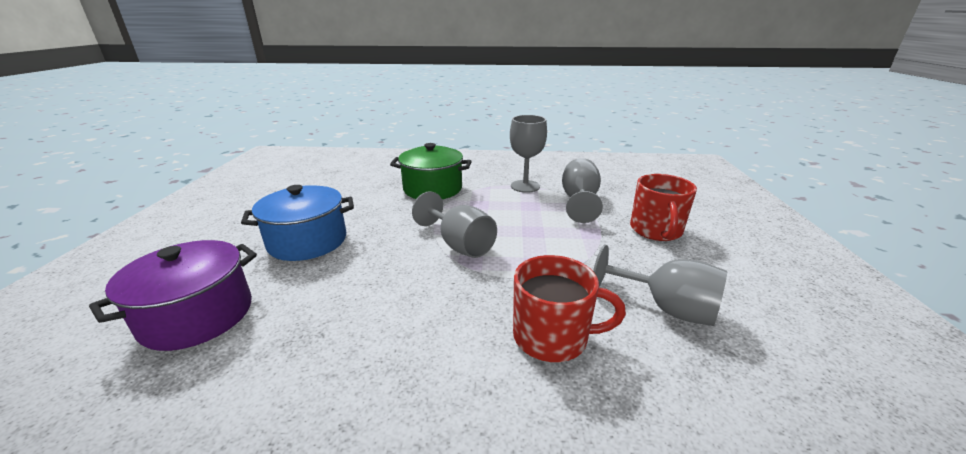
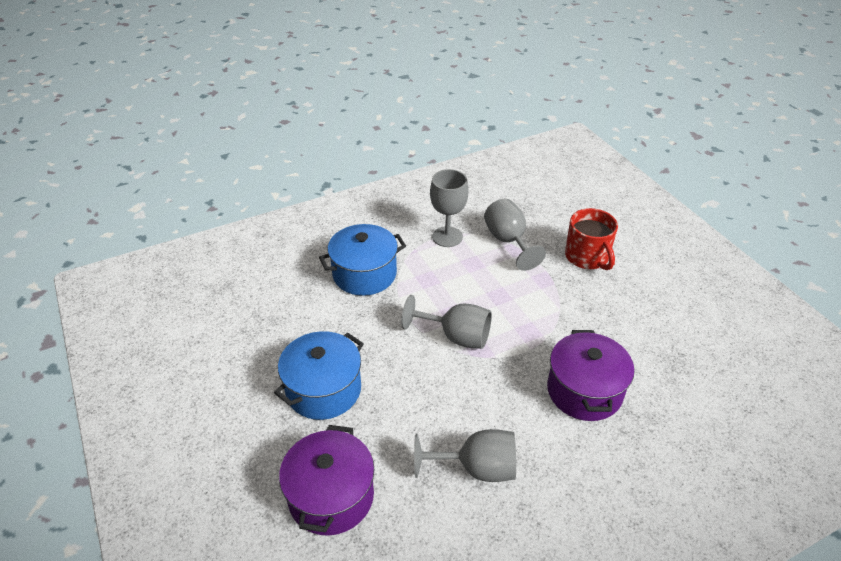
camera: 30 degrees left, 15 degrees up
green pot [390,143,471,199] -> blue pot [319,224,406,296]
red mug [513,255,626,362] -> purple pot [547,330,634,421]
grey goblet [593,245,727,326] -> grey goblet moved to [414,429,516,482]

